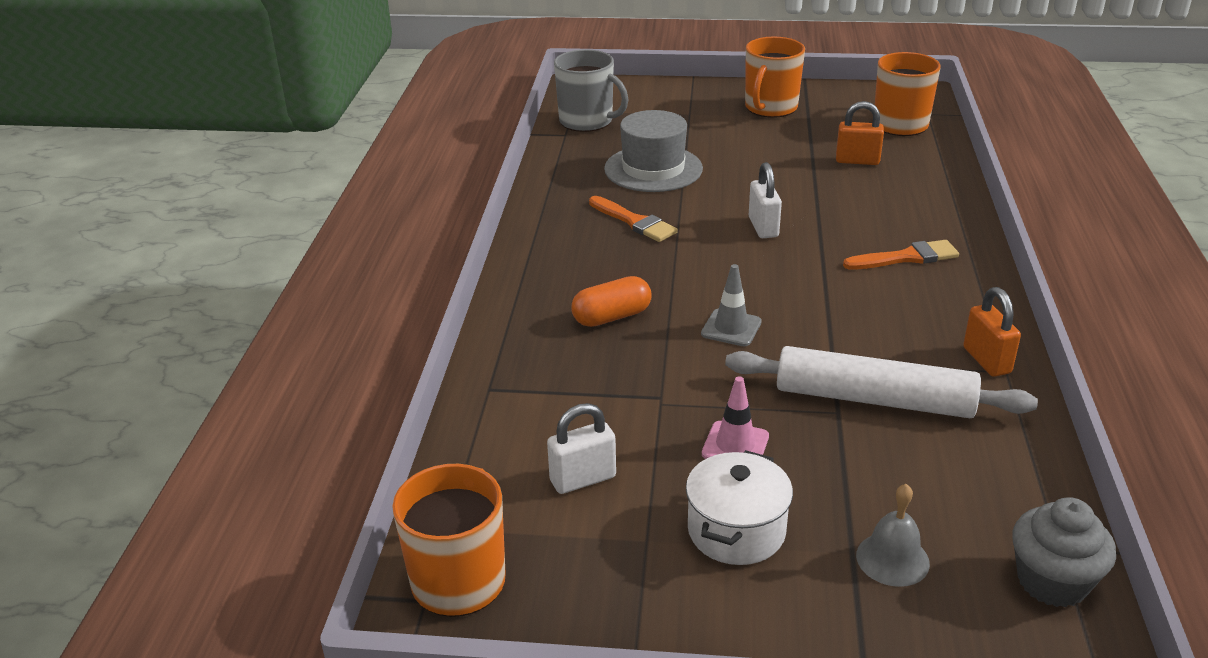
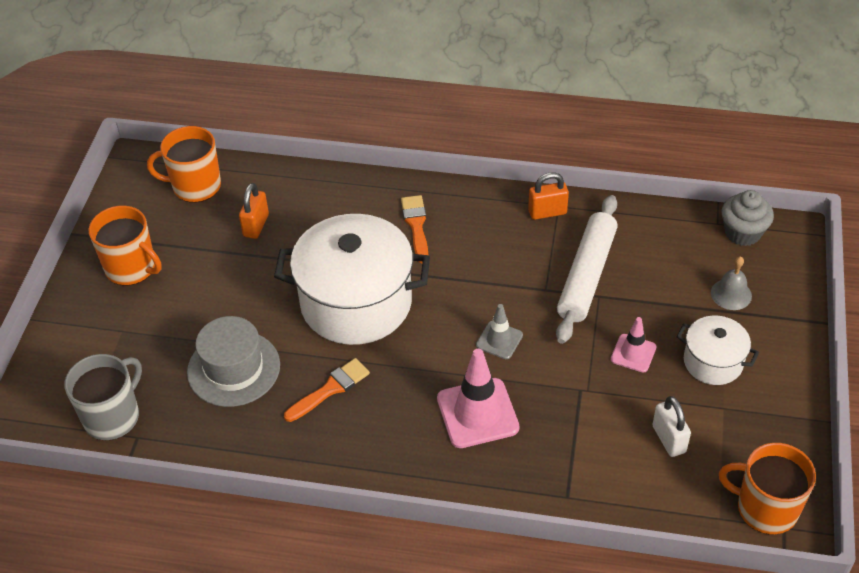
camera: 85 degrees left, 15 degrees up
orange capsule [571,276,652,327] -> pink traffic cone [437,349,519,448]
white padlock [749,162,782,238] -> white pot [274,214,430,345]

